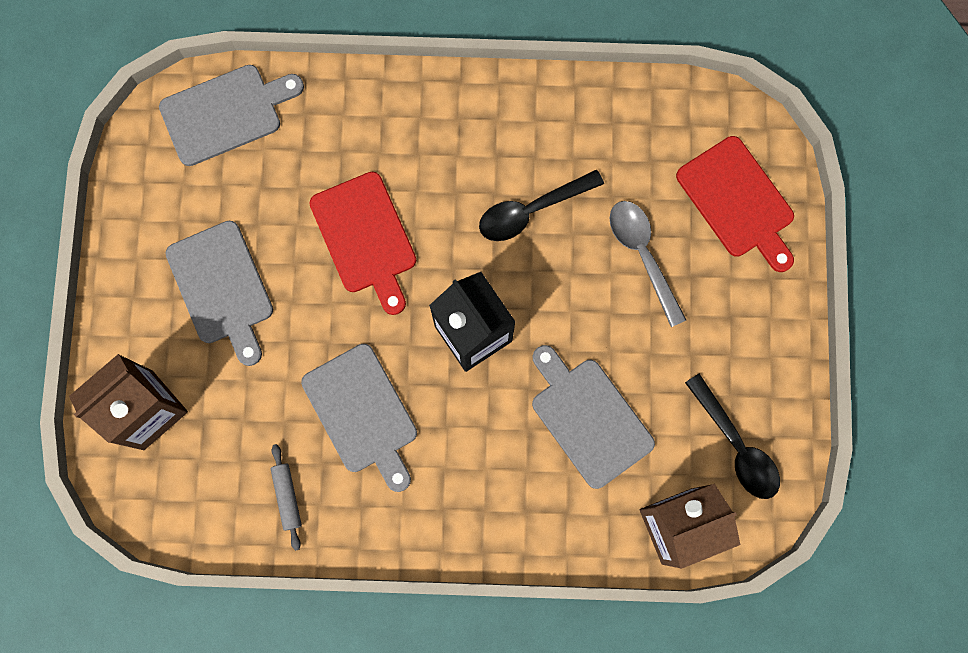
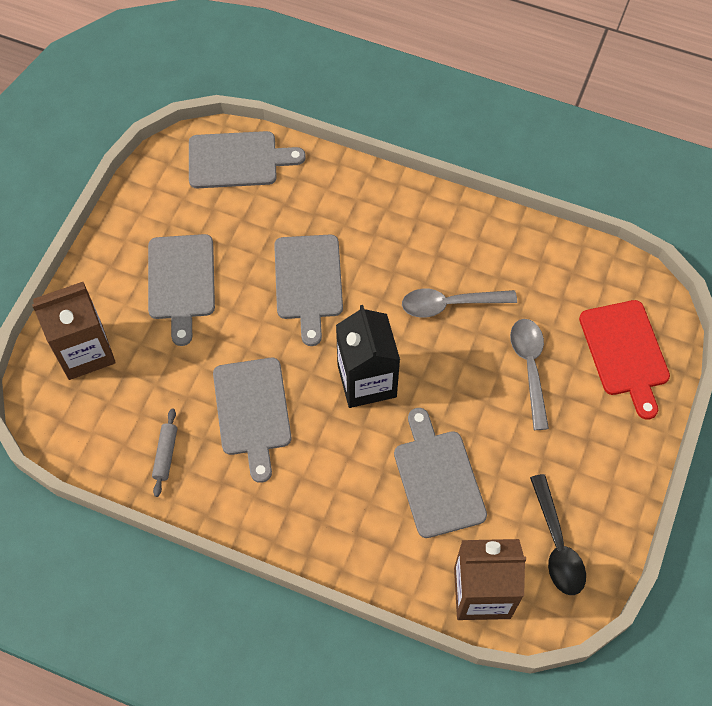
camera: 20 degrees right, 15 degrees down
red cutting board [309,172,416,315] -> grey cutting board [274,235,343,346]
black spoon [479,170,604,241] -> grey spoon [402,289,517,318]

